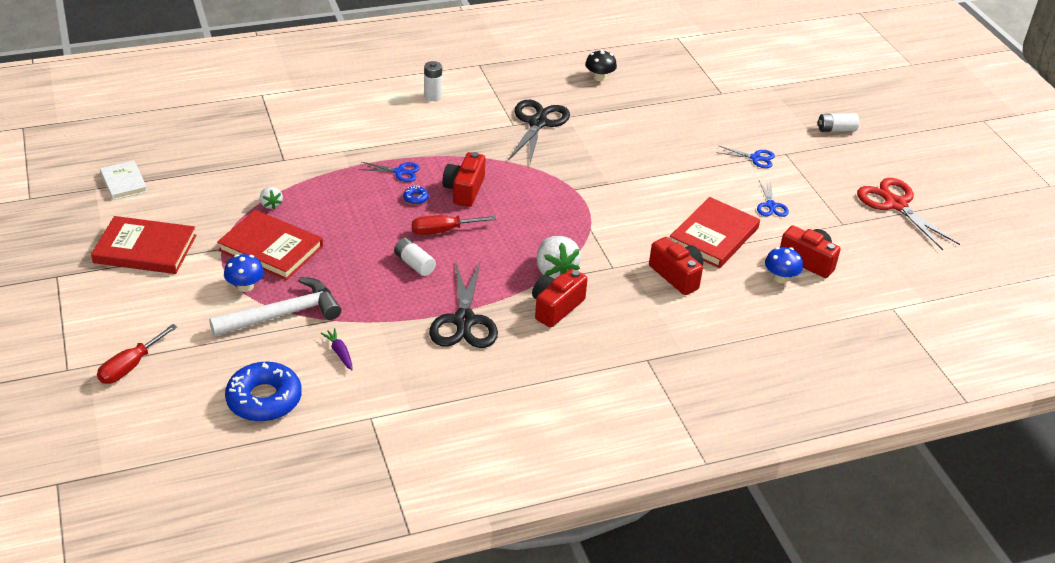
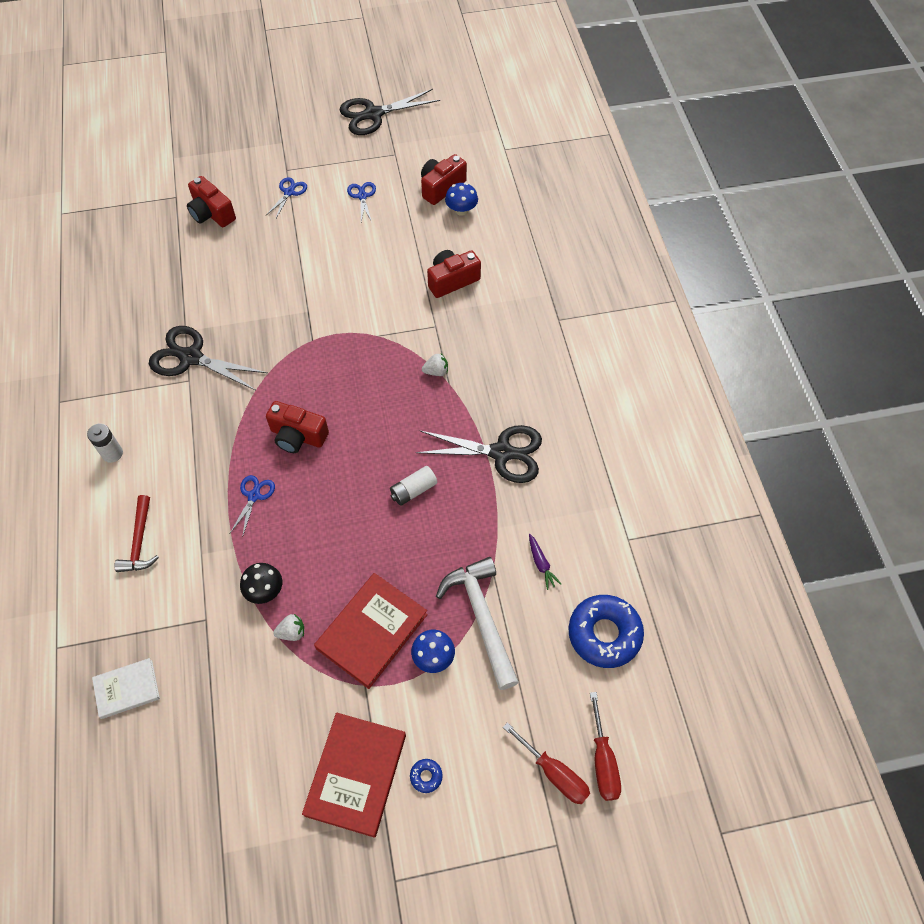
camera: 80 degrees left, 20 degrees up
white book [100,161,148,200] -> white book moved to [92,658,160,719]
purple carrot [321,328,353,370] -> purple carrot turned 90 degrees counterclockwise [529,534,561,590]
blue donut [403,185,429,205] -> blue donut moved to [410,759,443,793]
red screwdriver [412,215,497,235] -> red screwdriver moved to [590,692,621,801]
red camera [532,269,588,328] -> red camera moved to [187,176,236,227]
white strawberry [536,236,581,279] -> white strawberry [422,354,448,376], size x0.53
black mushroom [585,49,617,81] -> black mushroom moved to [240,563,282,604]
red book [670,197,760,268] -> none
blue scissors [757,180,789,217] -> blue scissors turned 105 degrees counterclockwise [347,182,376,222]
white battery [817,113,859,132] -> none
red scissors [857,178,960,250] -> black scissors [339,89,440,135]
none -> red hammer [114,495,159,572]

